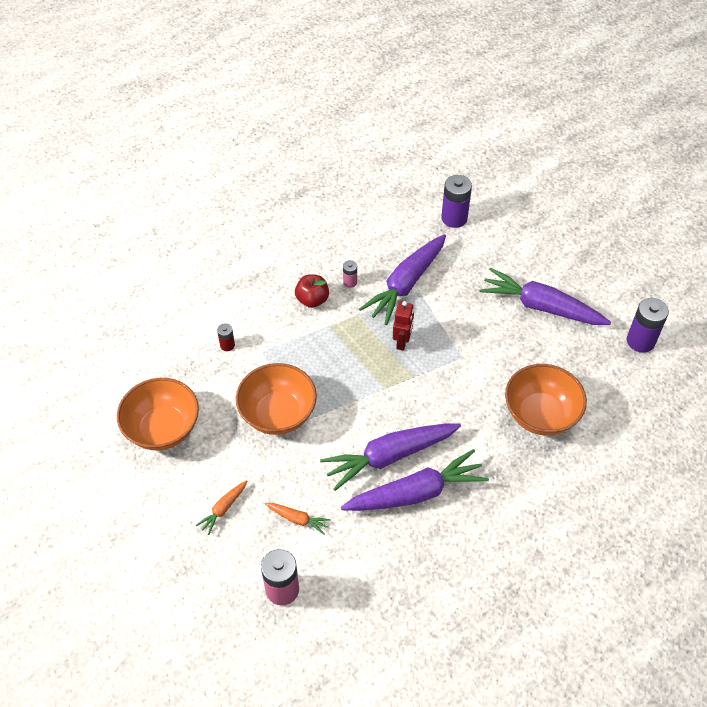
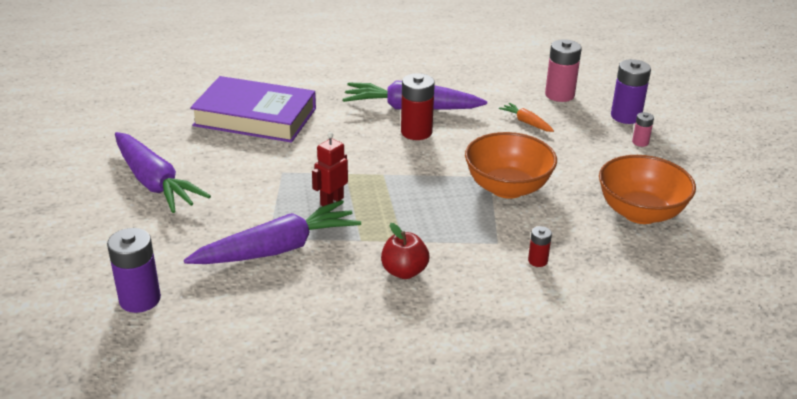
camera: 155 degrees left, 20 degrees down
orange carrot [196,480,247,535] -> none
purple carrot [320,423,461,491] -> red battery [401,73,435,140]
pink battery [343,260,357,288] -> pink battery moved to [632,112,654,147]
orange bowl [505,364,587,435] -> purple book [190,76,316,143]
purple battery [627,298,669,353] -> purple battery moved to [611,59,651,124]

